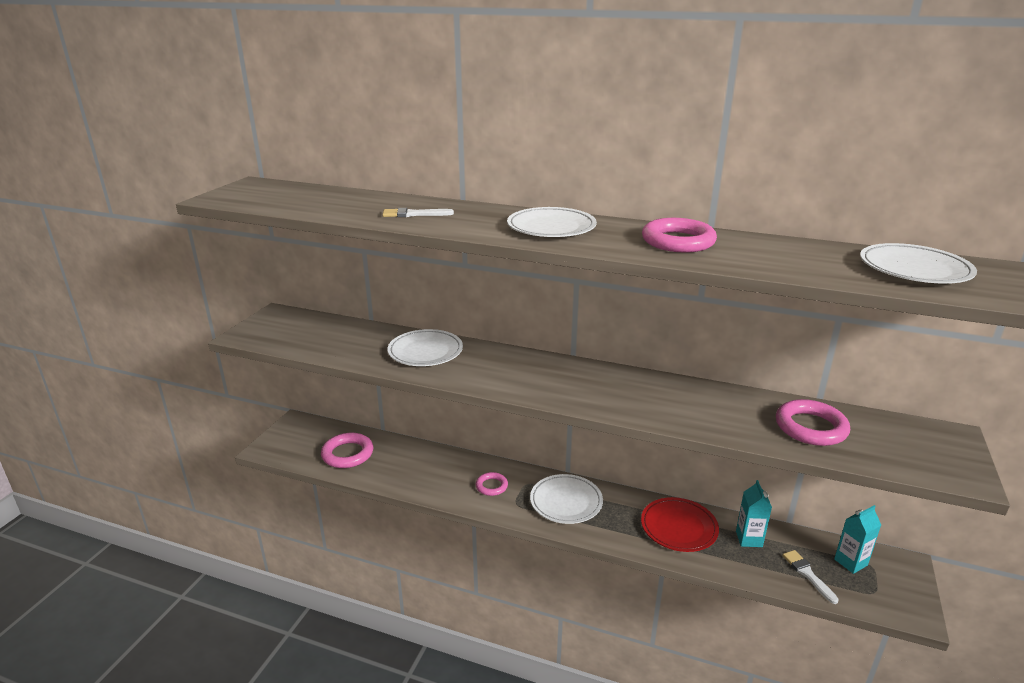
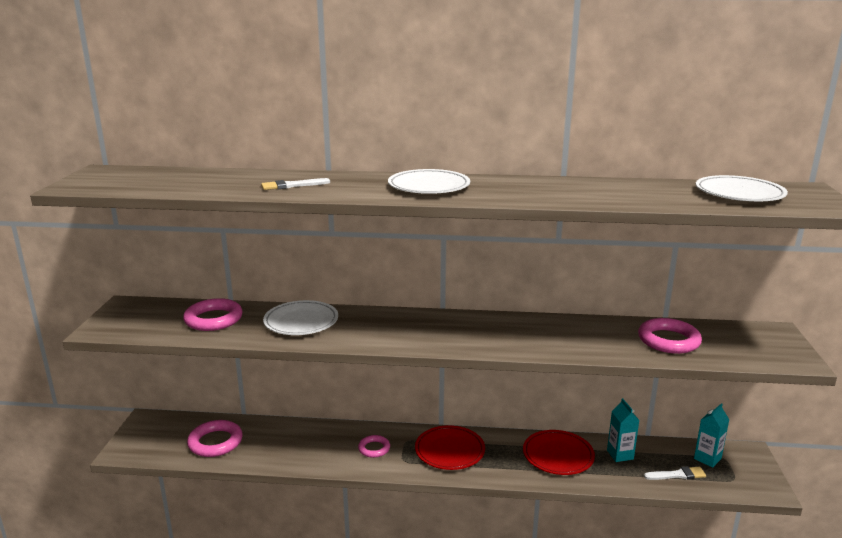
camera: 15 degrees left, 5 degrees down
white plate [530,474,603,524] -> red plate [415,425,485,470]
pink ring [642,218,717,253] -> pink ring moved to [183,298,243,331]
white brush [782,550,839,604] -> white brush turned 120 degrees clockwise [644,466,706,480]

